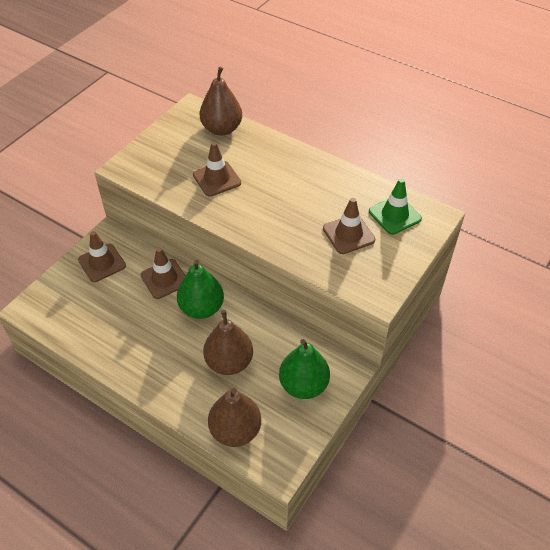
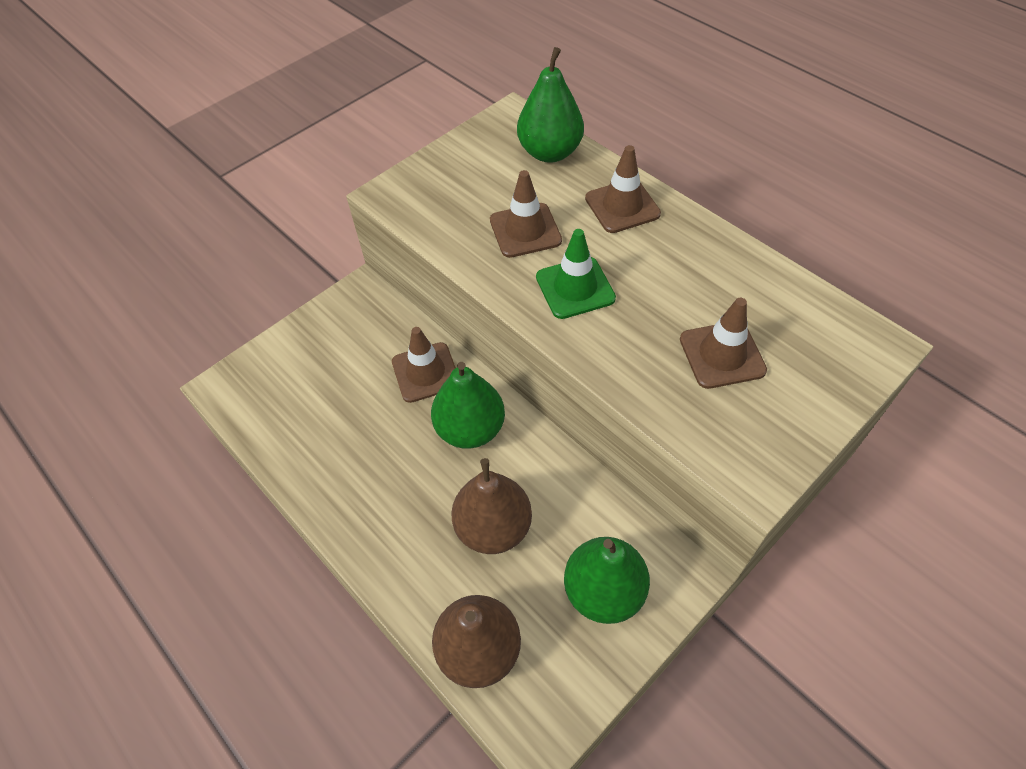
camera: 15 degrees right, 5 degrees up
brown traffic cone [78,231,126,282] -> brown traffic cone moved to [585,145,661,233]
brown pear [200,67,242,136] -> green pear [517,47,584,163]
green traffic cone [369,178,422,235] -> green traffic cone moved to [536,229,616,319]

